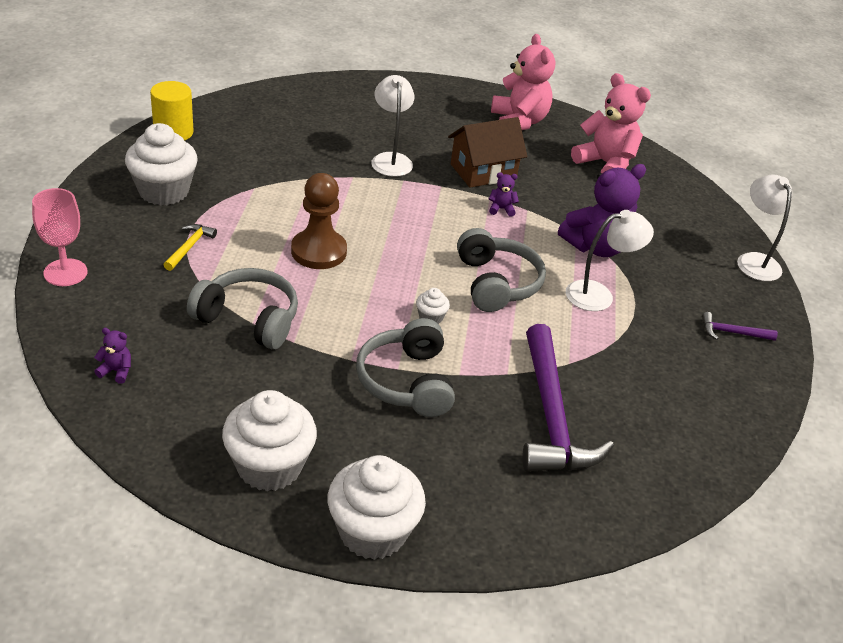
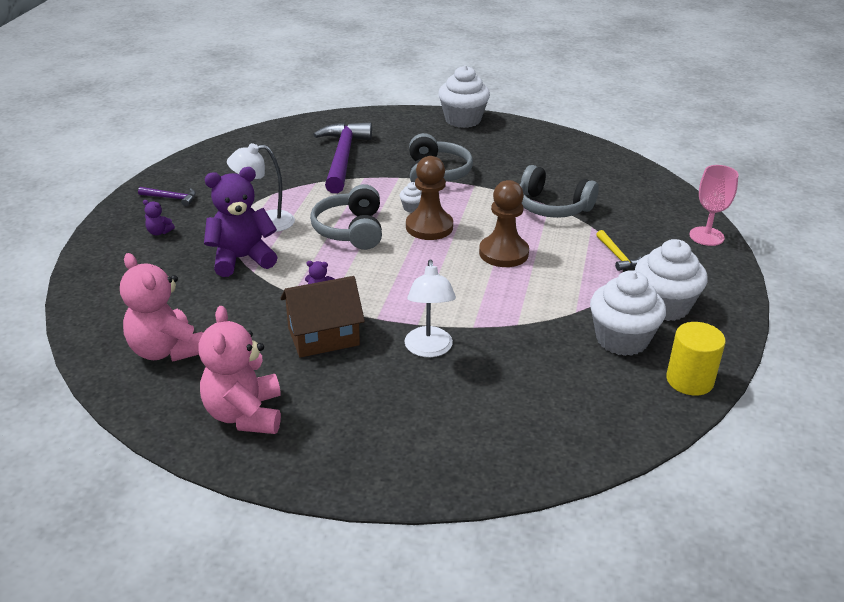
camera: 170 degrees left, 5 degrees down
purple teddy bear [94,328,131,384] -> purple teddy bear moved to [143,200,175,235]
yellow hammer [163,224,217,271] -> yellow hammer turned 45 degrees counterclockwise [596,230,641,271]
white cupcake [222,390,317,491] -> white cupcake moved to [590,270,666,356]
white lamp [737,175,792,281] -> none
none -> brown pawn [406,156,453,240]

